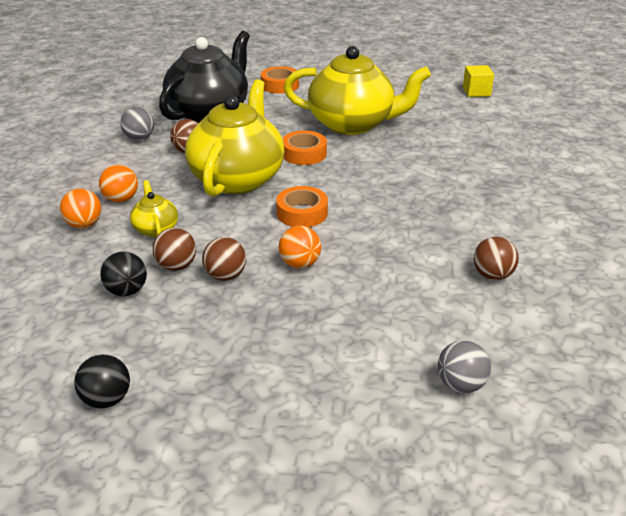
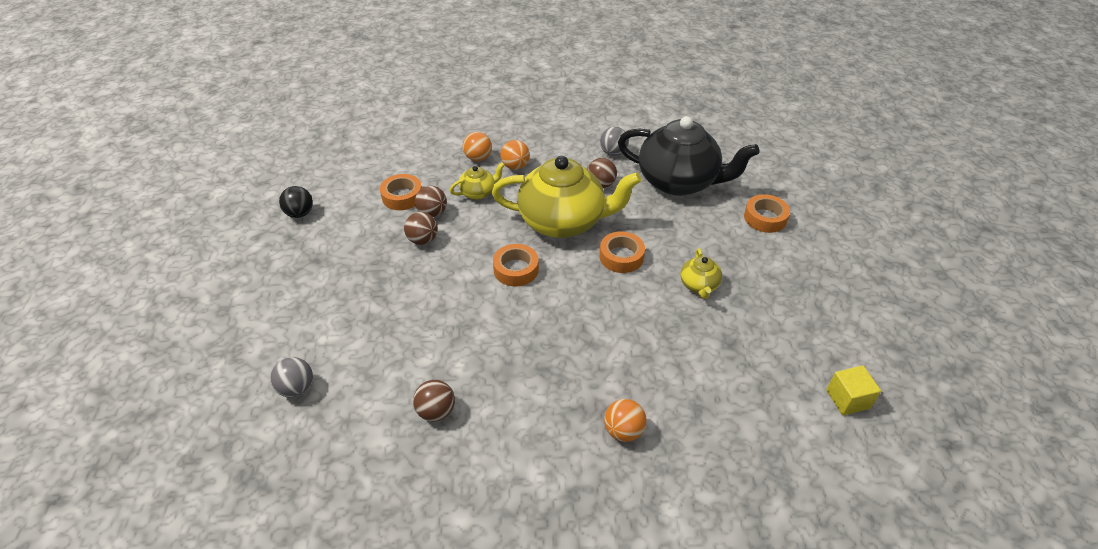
camera: 80 degrees right, 10 degrees up
black ball [100,251,147,296] -> orange tape [380,174,422,210]
orange ball [279,226,321,268] -> orange ball moved to [604,399,646,442]
yellow teapot [284,46,431,135] -> yellow teapot [681,248,722,299], size x0.44

